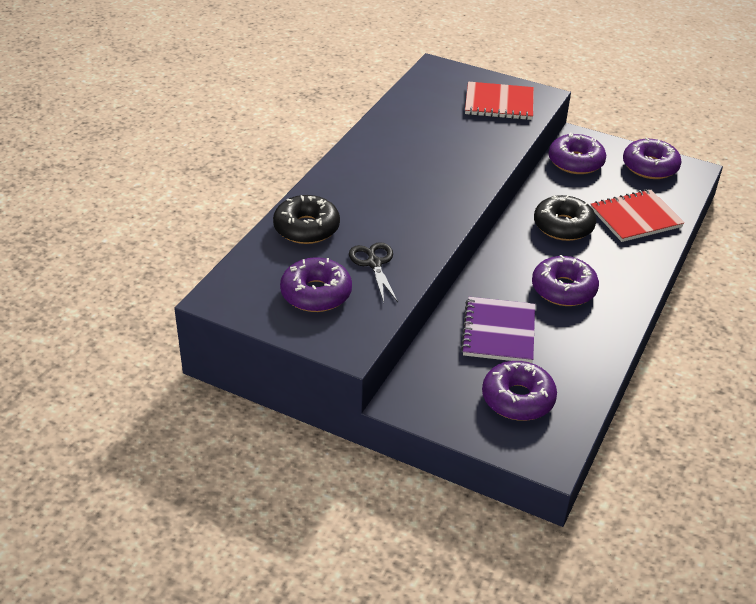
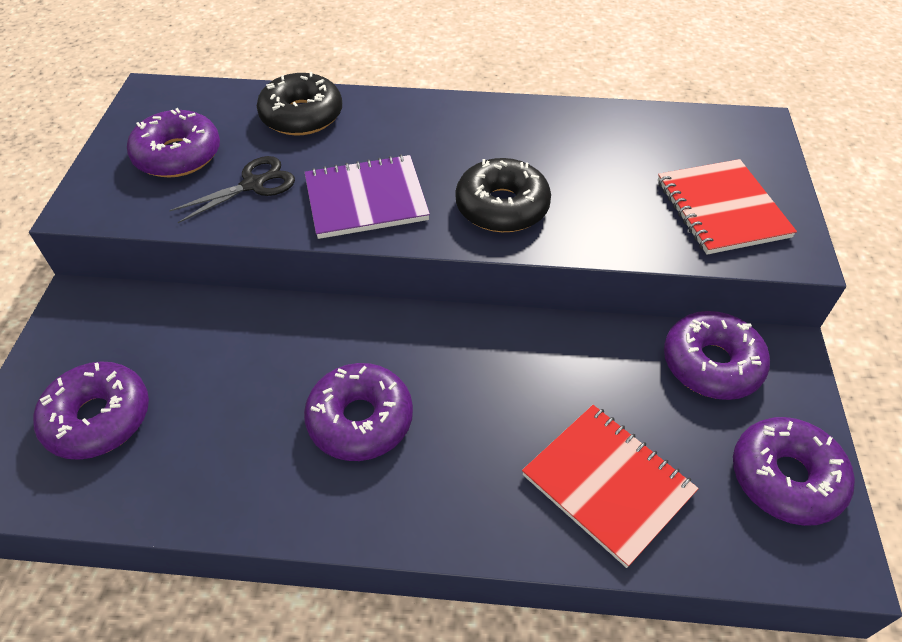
camera: 70 degrees right, 10 degrees up
purple notebook [461,297,535,363] -> purple notebook moved to [304,154,430,239]
black donut [534,195,596,241] -> black donut moved to [455,158,551,232]

